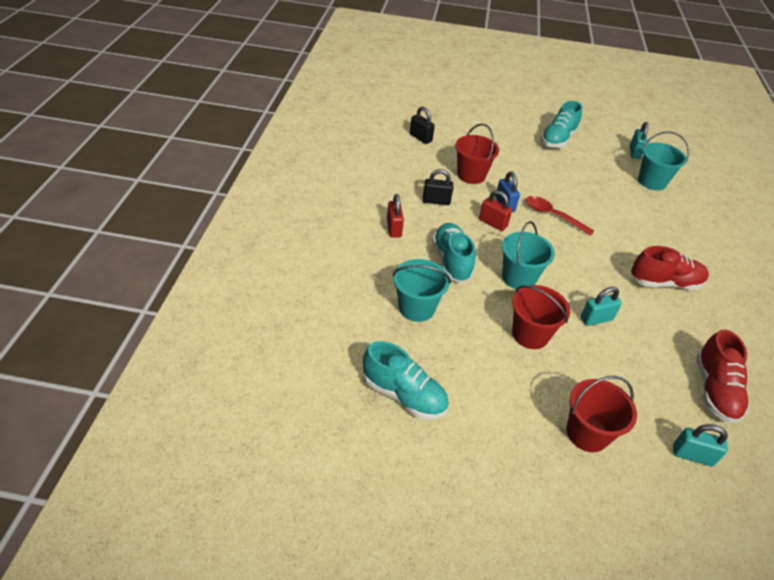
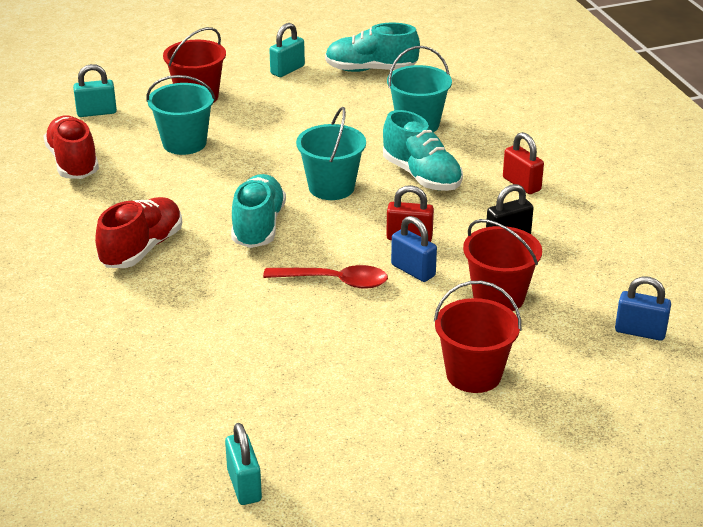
camera: 155 degrees right, 10 degrees down
black padlock [410,107,435,144] -> blue padlock [615,276,671,341]
red bucket [512,285,570,349] -> red bucket moved to [434,281,521,393]
turquoise shoe [541,101,582,148] -> turquoise shoe moved to [231,174,286,248]
turquoise padlock [580,287,622,326] -> turquoise padlock moved to [269,23,305,77]
red shoe [631,246,709,290] -> red shoe turned 150 degrees clockwise [95,197,182,268]
turquoise bucket [638,131,689,190] -> turquoise bucket moved to [146,75,216,155]

